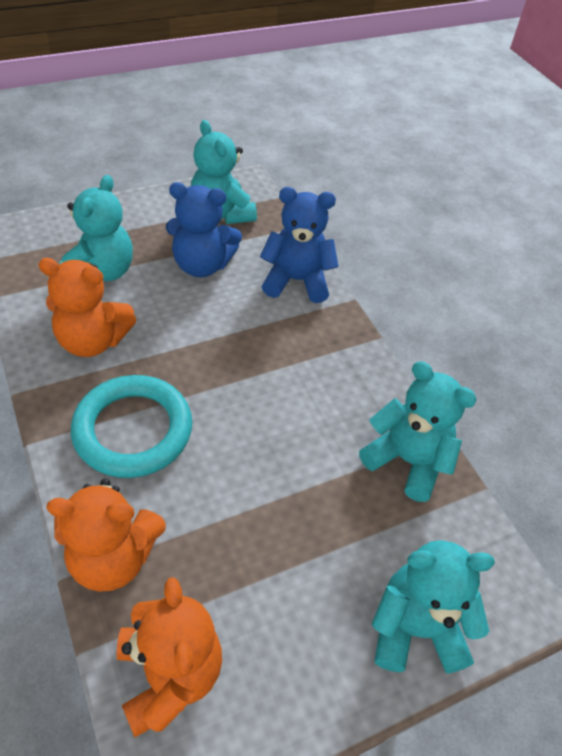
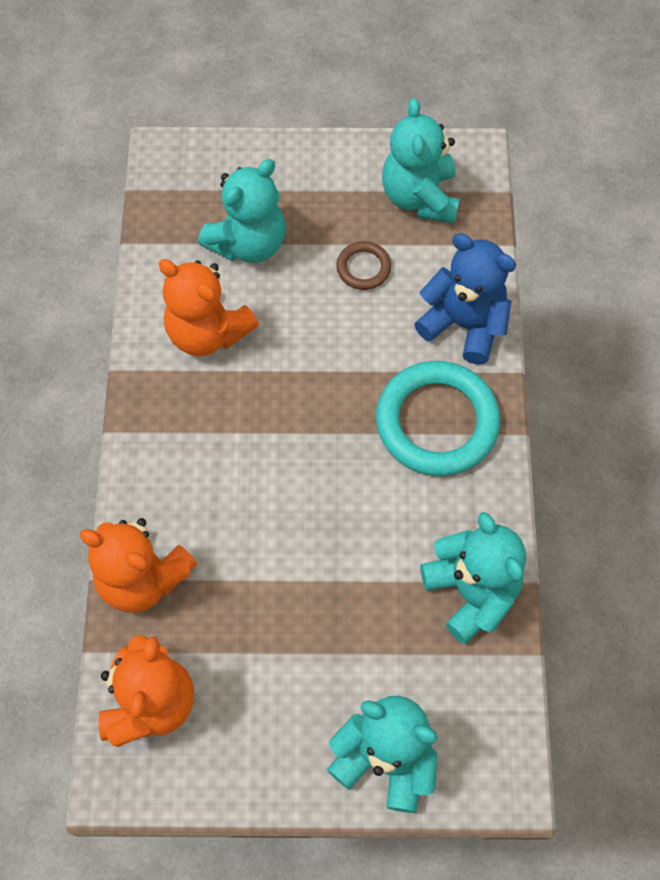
camera: 30 degrees right, 15 degrees up
turquoise ring [71,375,192,478] -> turquoise ring moved to [376,361,500,476]
blue teddy bear [166,182,242,277] -> brown ring [336,241,391,290]

